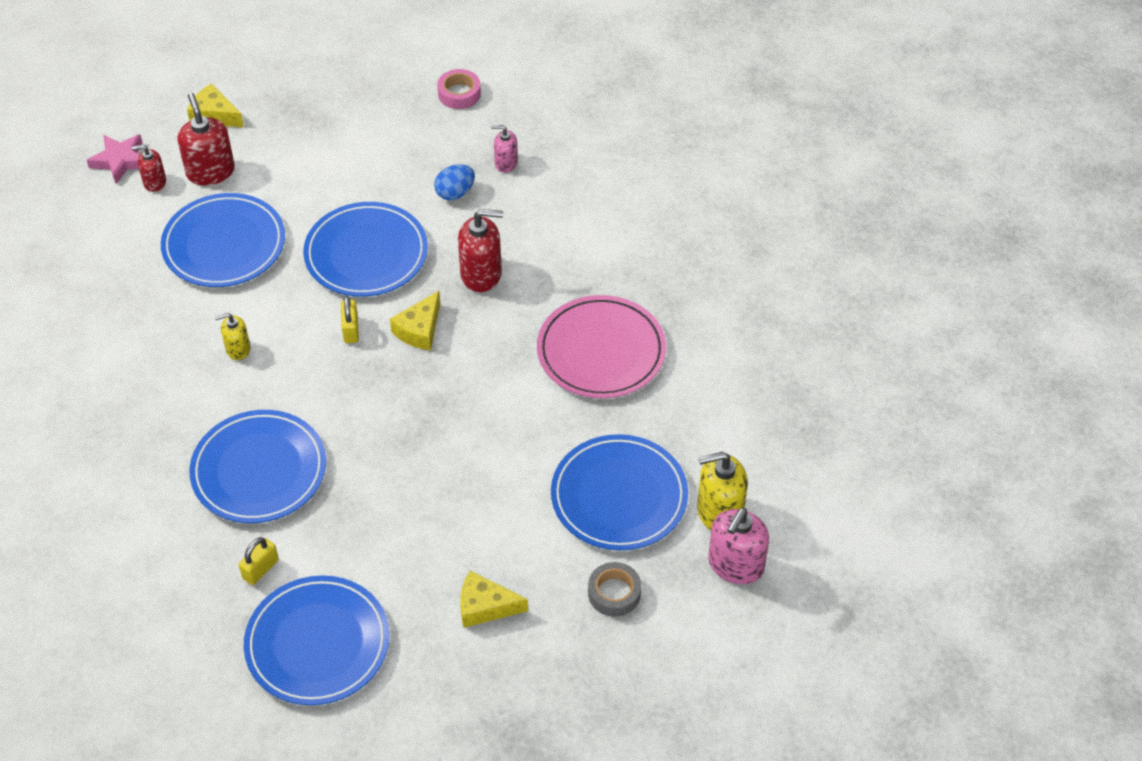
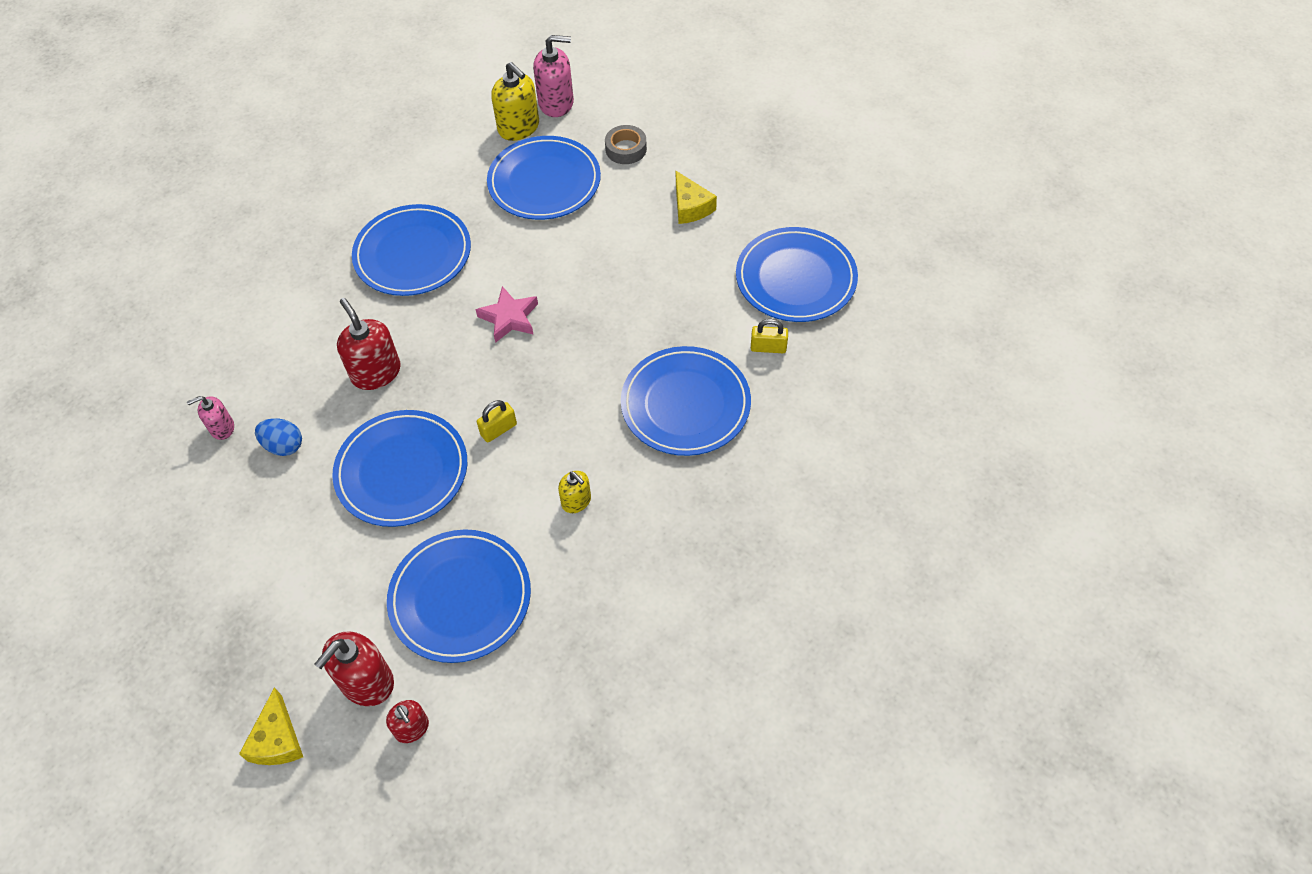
camera: 120 degrees left, 5 degrees up
pink star [87,134,143,184] -> pink star moved to [476,286,538,343]
yellow cheese [390,291,440,350] -> none
pink tape [437,69,481,109] -> none
pink soap dispenser [491,125,518,173] -> pink soap dispenser turned 90 degrees clockwise [187,396,234,440]
pink plate [537,295,666,398] -> blue plate [352,204,471,296]

